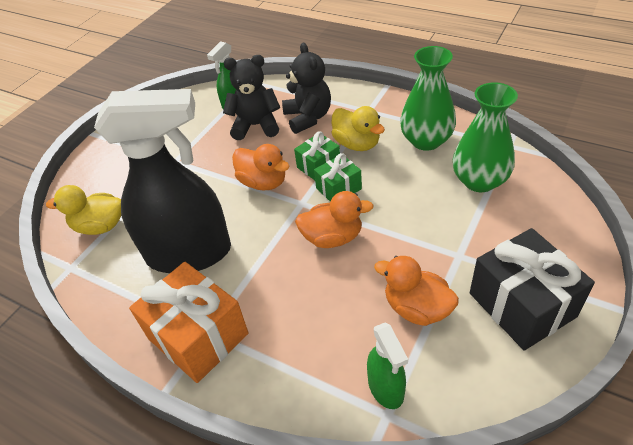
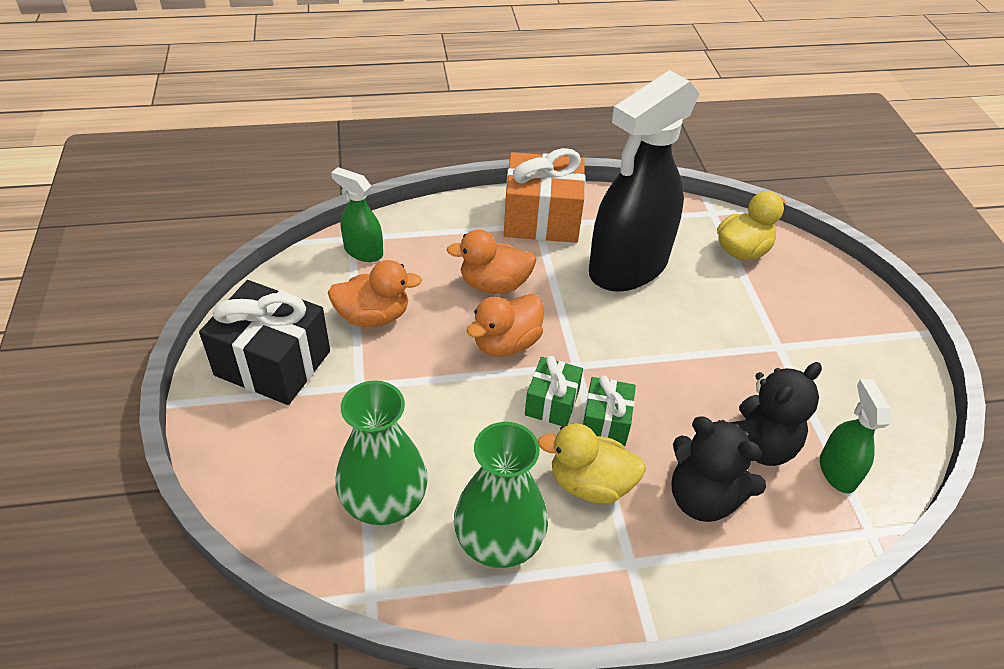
camera: 135 degrees right, 0 degrees up
orange duck [232,144,290,191] -> orange duck moved to [447,230,536,294]

